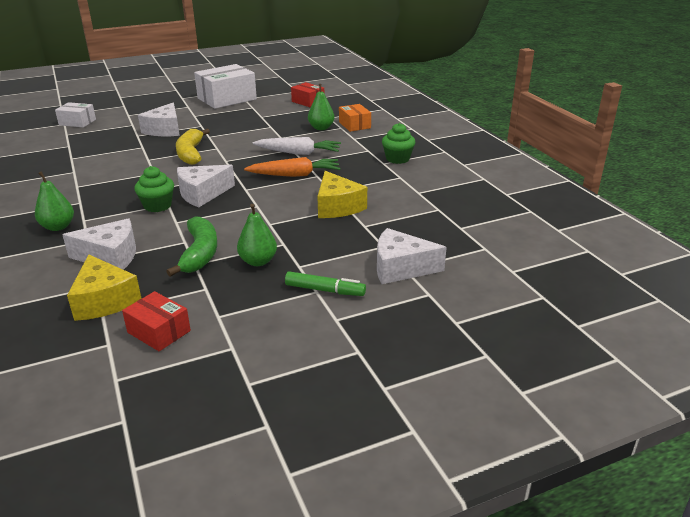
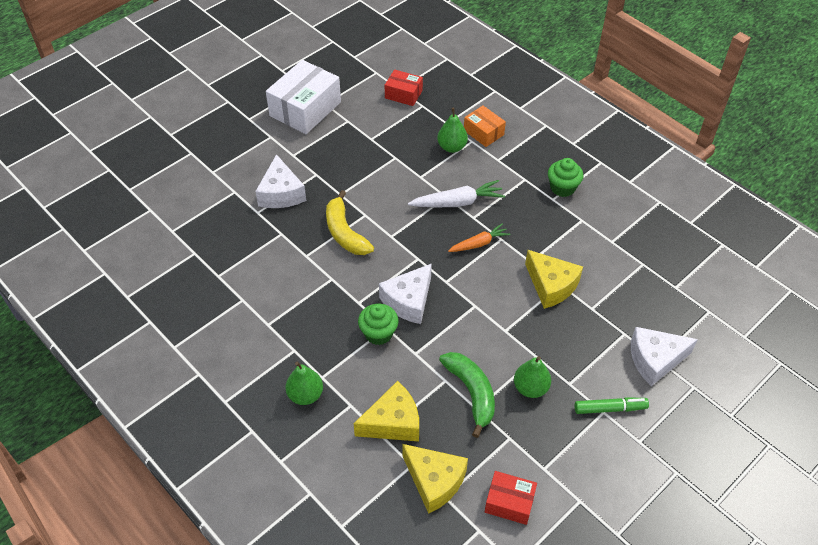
camera: 20 degrees left, 20 degrees up
white box [55,102,96,127] -> none
white cheese [62,218,136,270] -> yellow cheese [354,381,419,442]
orange carrot [244,157,340,177] -> orange carrot [448,223,510,252], size x0.66

